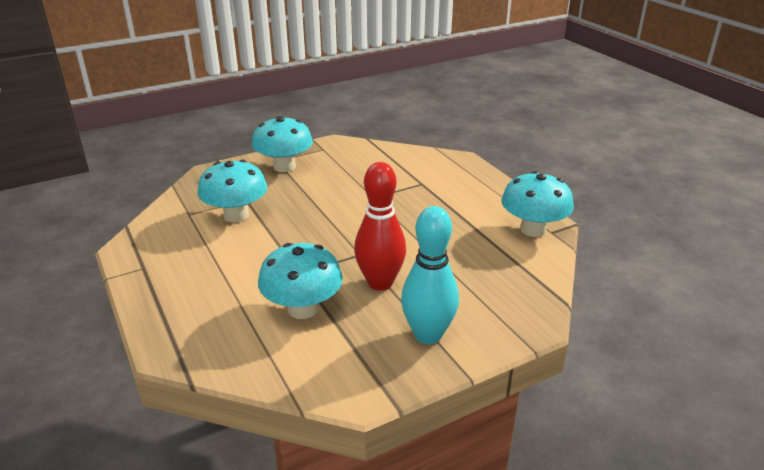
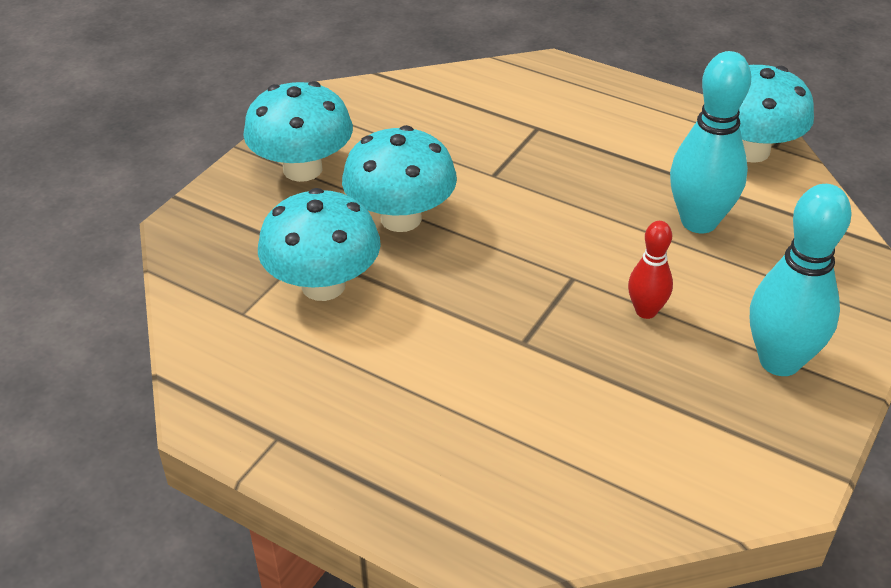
camera: 30 degrees left, 10 degrees up
turquoise mushroom [258,243,343,319] -> turquoise mushroom moved to [342,125,457,232]
red bowling pin [354,162,406,291] -> red bowling pin [628,221,673,319], size x0.55
none -> turquoise bowling pin [670,51,751,233]

